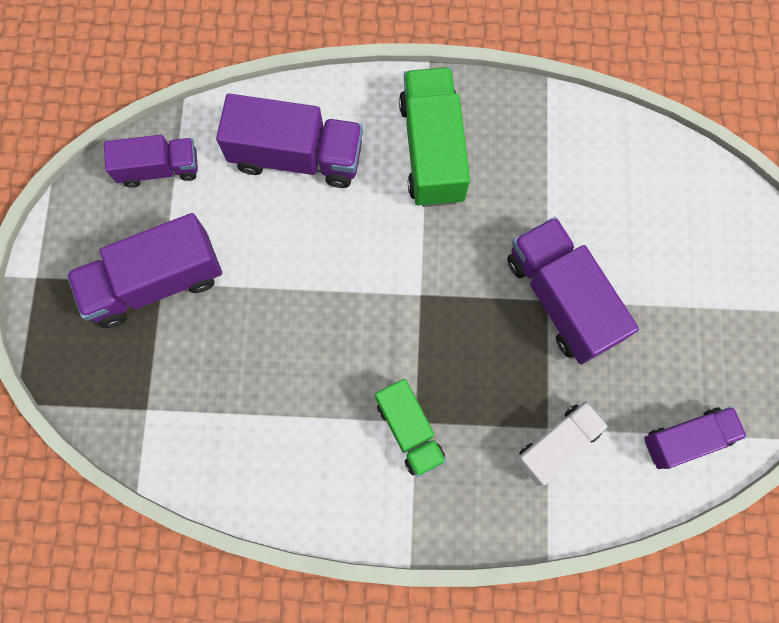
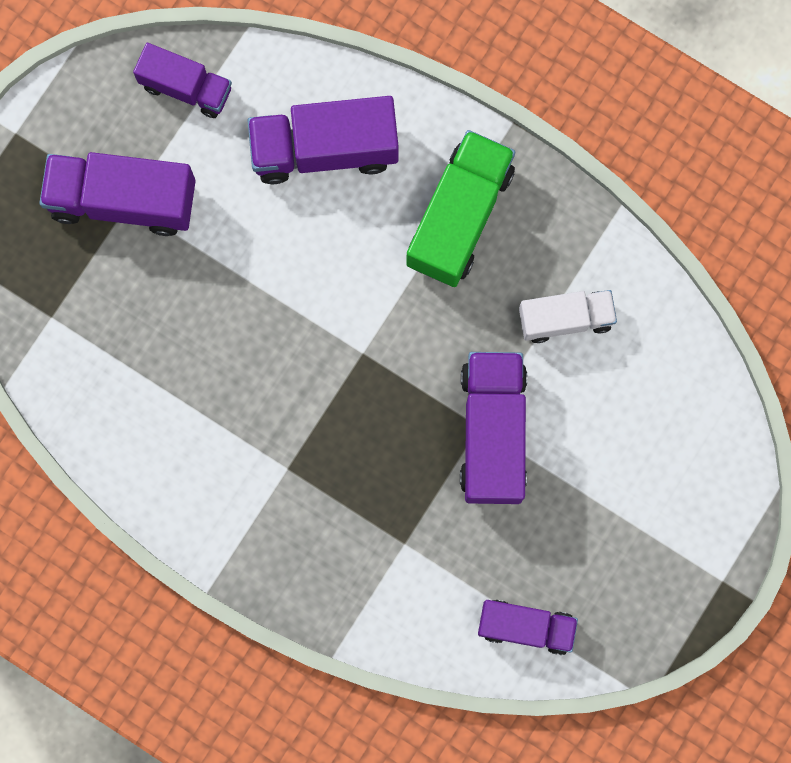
camera: 30 degrees right, 5 degrees up
purple truck [216,93,363,188] -> purple truck turned 135 degrees clockwise [247,96,399,184]
green truck [375,379,446,477] -> none
white truck [516,402,608,486] -> white truck moved to [519,290,617,343]

